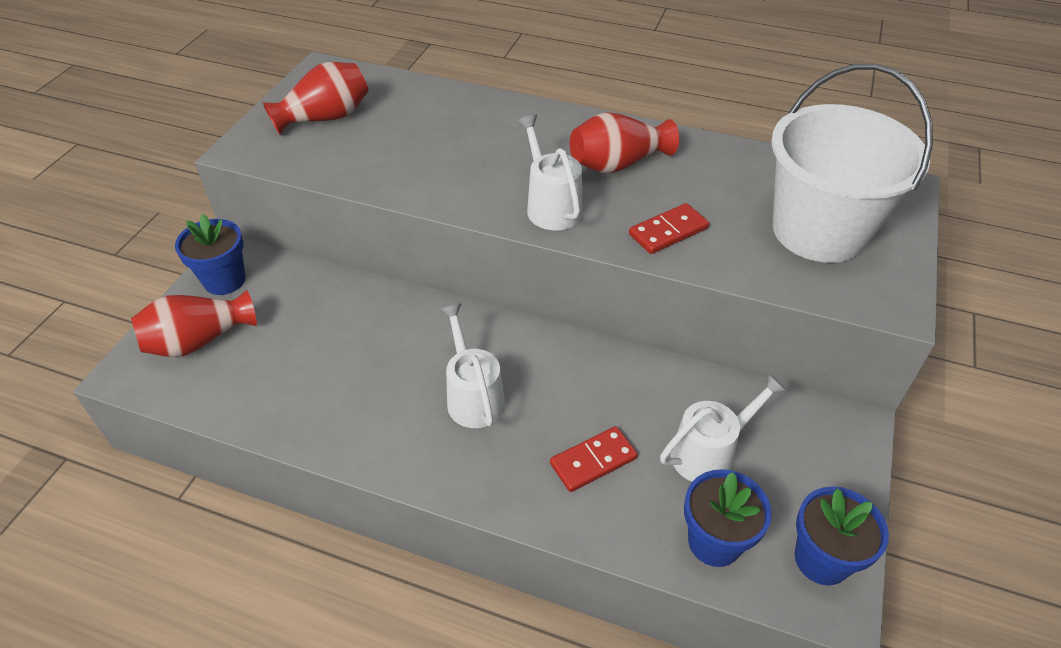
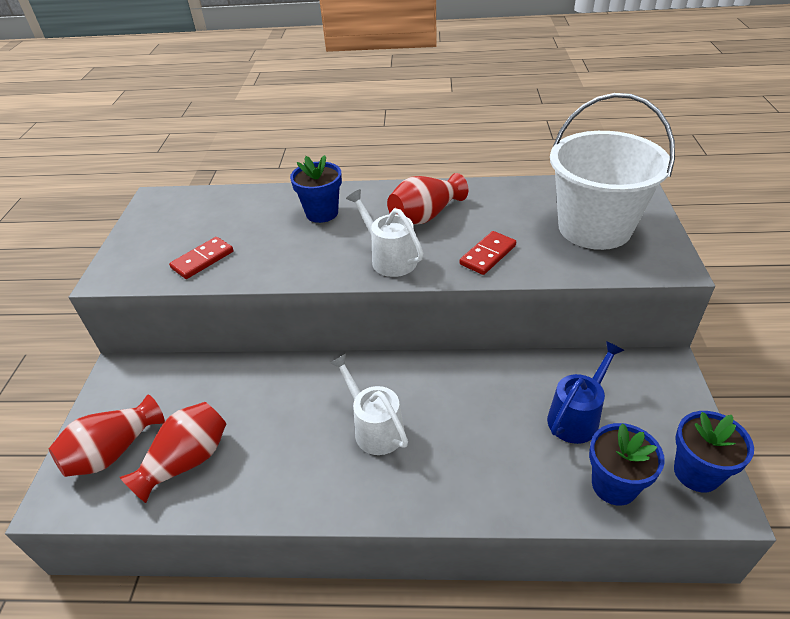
camera: 15 degrees left, 5 degrees down
blue flower pot [175,214,246,295] -> blue flower pot moved to [290,155,342,223]
red vase [263,62,369,135] -> red vase moved to [120,402,226,503]
red domino [550,426,638,492] -> red domino moved to [169,237,233,279]
white watering can [660,374,787,482] -> blue watering can [547,341,624,444]

